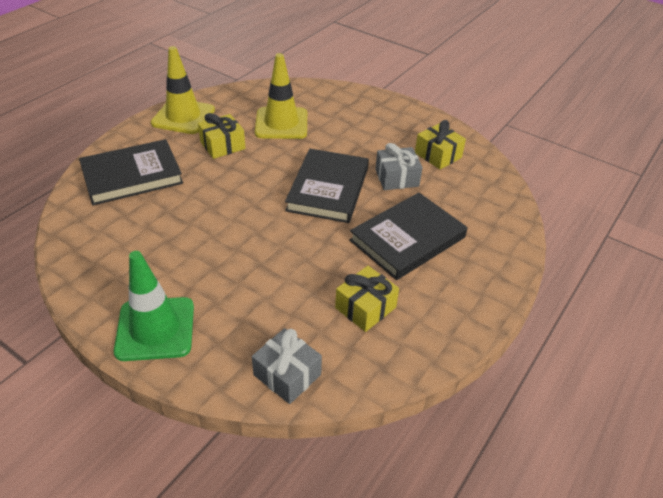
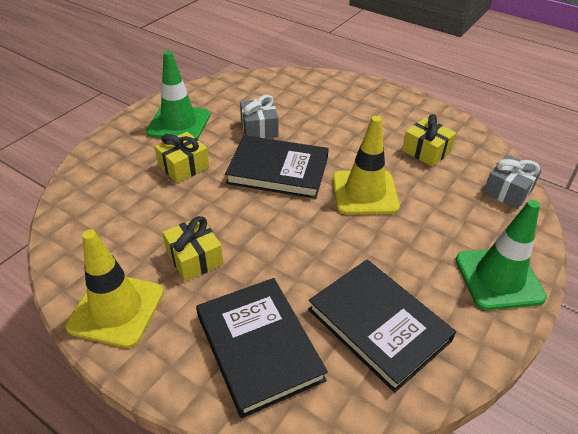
camera: 90 degrees left, 0 degrees up
yellow traffic cone [255,53,307,139] -> yellow traffic cone moved to [333,116,400,215]
black book [349,192,468,280] -> black book moved to [308,260,456,393]
yellow gift [415,120,466,169] -> yellow gift moved to [155,132,209,183]
none -> green traffic cone [146,51,210,139]

